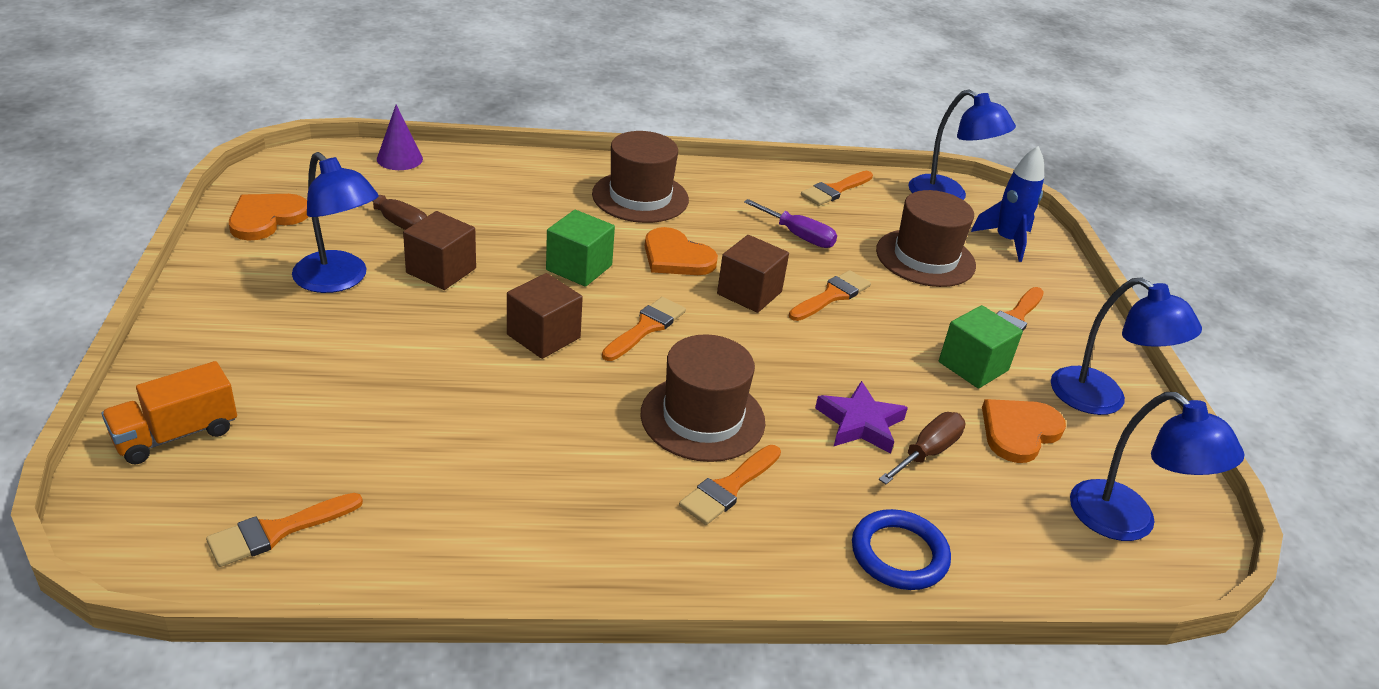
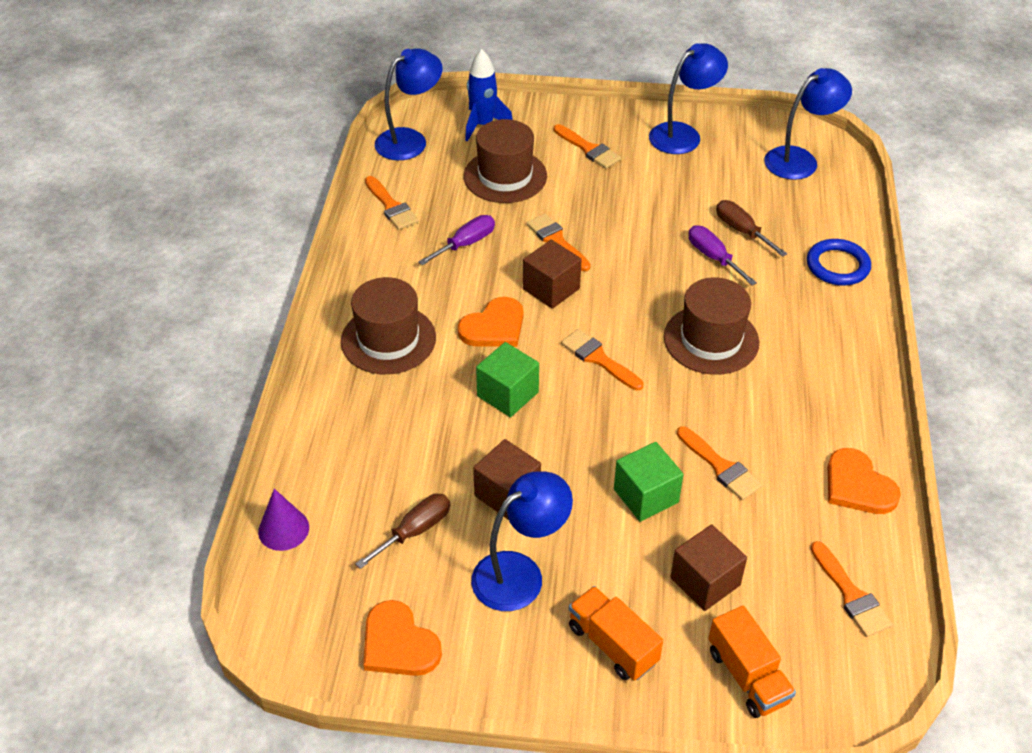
camera: 75 degrees left, 10 degrees up
brown cube [507,273,583,359] -> brown cube moved to [671,524,747,611]
orange brush [679,445,781,525] -> orange brush moved to [677,426,762,500]
purple star [815,381,908,454] -> purple screwdriver [689,225,757,286]
green cube [939,305,1023,389] -> green cube moved to [614,442,684,522]
orange heart [982,399,1066,463] -> orange heart moved to [828,448,901,514]
none -> orange truck [569,586,663,681]

